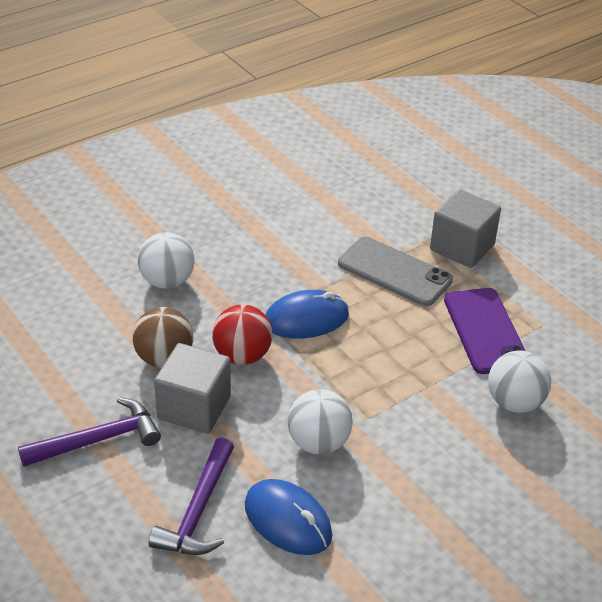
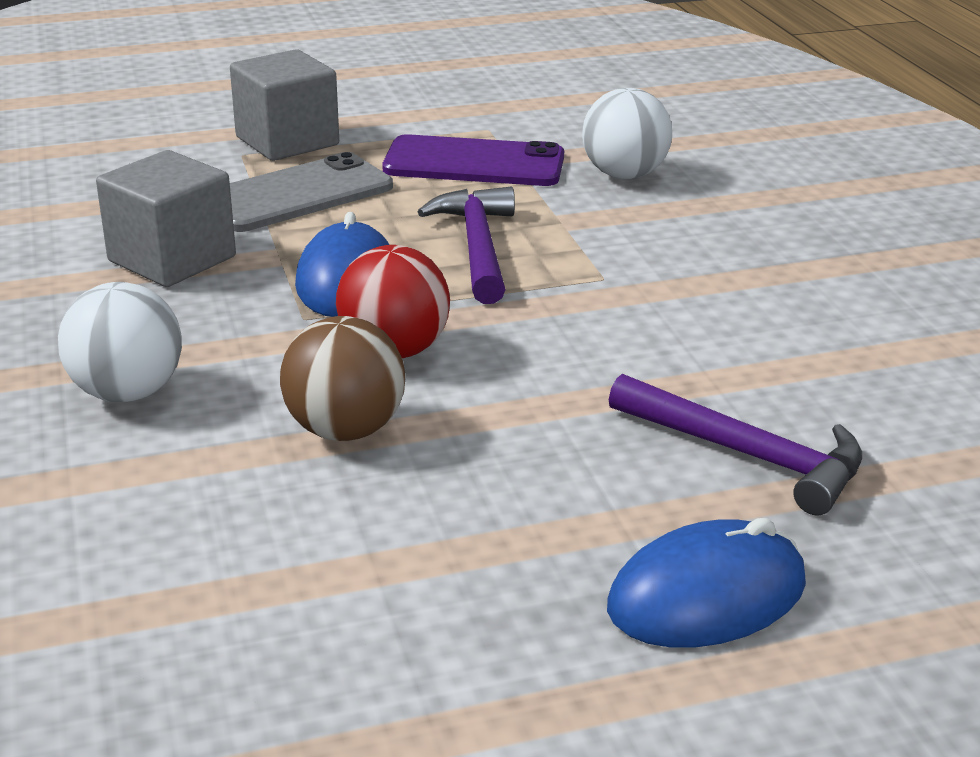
camera: 70 degrees left, 10 degrees down
purple hammer [18,397,161,467] -> purple hammer moved to [418,187,515,304]
grey cube [154,343,231,434] -> grey cube moved to [96,150,236,287]
blue mouse [245,479,332,555] -> blue mouse moved to [607,518,806,648]
white ball [288,389,353,455] -> none

